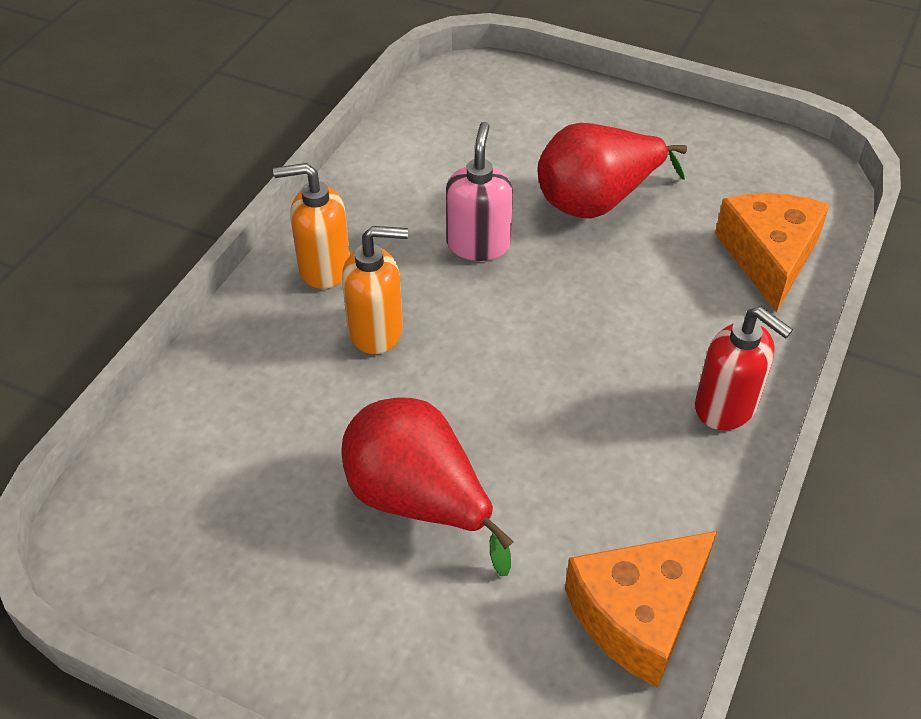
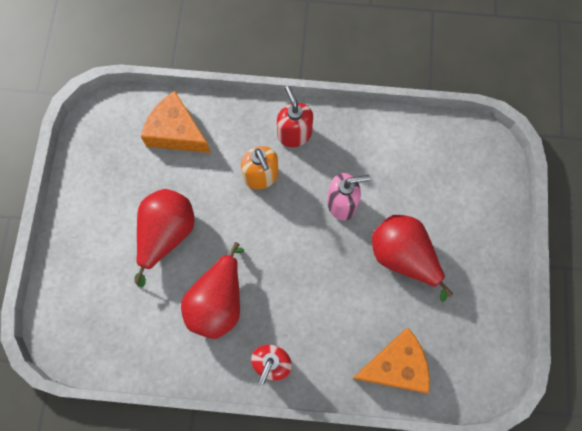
camera: 70 degrees right, 25 degrees up
orange soap dispenser [273,163,350,289] -> red soap dispenser [277,86,313,147]
orange cheese [565,531,717,688] -> orange cheese moved to [141,91,211,153]
none -> red pear [181,242,244,339]

